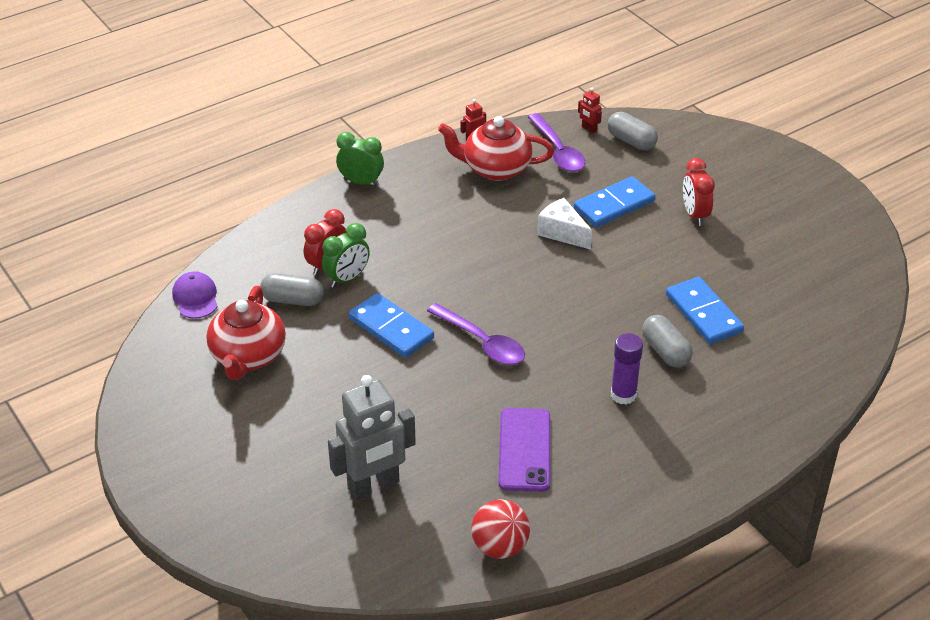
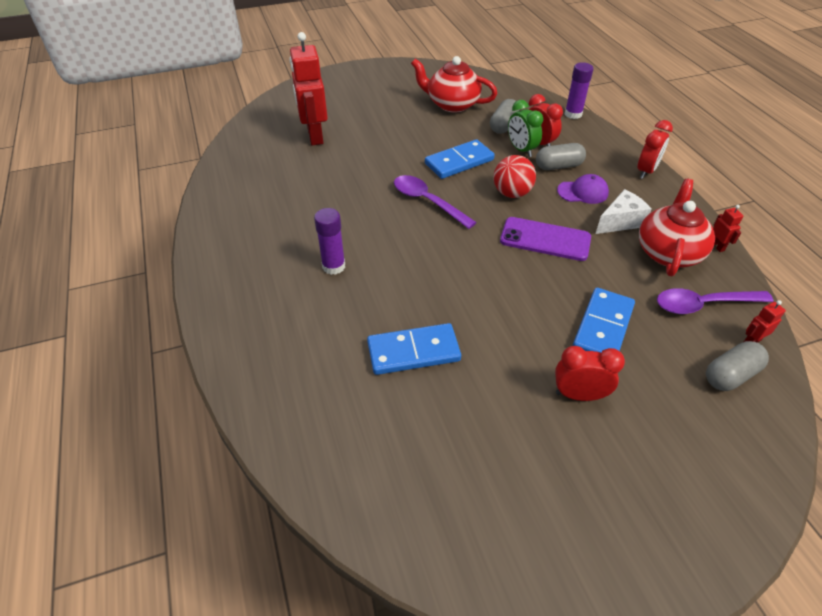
camera: 105 degrees right, 5 degrees up
purple cap [172,271,218,319] -> purple cap moved to [557,174,609,204]
grey robot [328,375,416,500] -> red robot [289,32,328,145]
green clock [336,132,384,187] -> red clock [637,120,673,179]
purple spoon [427,303,525,365] -> purple spoon turned 75 degrees clockwise [394,175,477,229]
red ball [471,499,530,559] -> red ball moved to [494,155,536,198]
purple phone [498,408,550,492] -> purple phone moved to [500,217,591,261]
white cheese [537,198,592,250] -> white cheese moved to [595,189,652,234]
blue domino [574,176,655,227] -> blue domino turned 45 degrees clockwise [572,288,635,353]
grey capsule [642,315,693,368] -> grey capsule moved to [536,143,586,170]
none -> purple glue stick [565,62,593,119]

